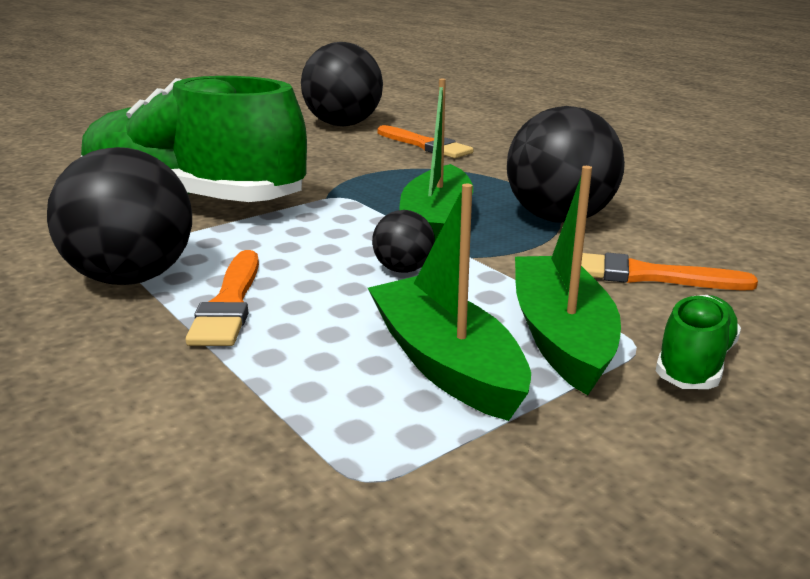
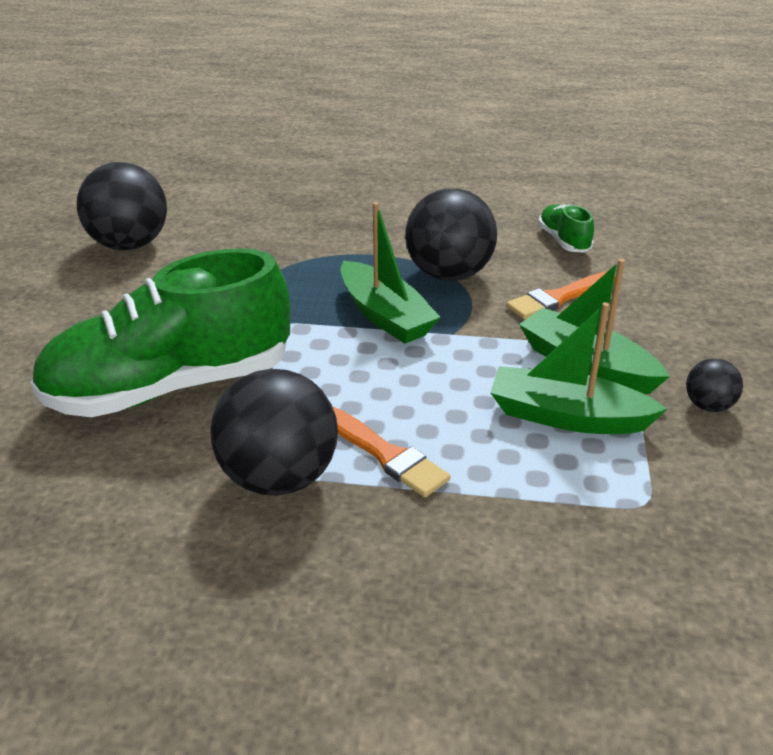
camera: 45 degrees left, 10 degrees up
black ball [372,210,435,273] -> black ball moved to [686,358,743,412]
orange brush [378,125,474,158] -> none
green shoe [656,295,741,389] -> green shoe moved to [538,204,594,253]

